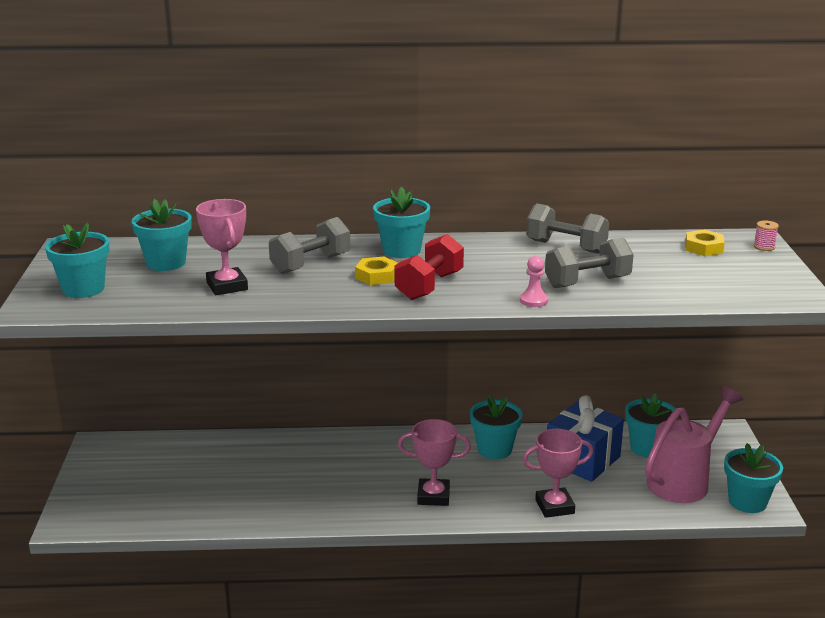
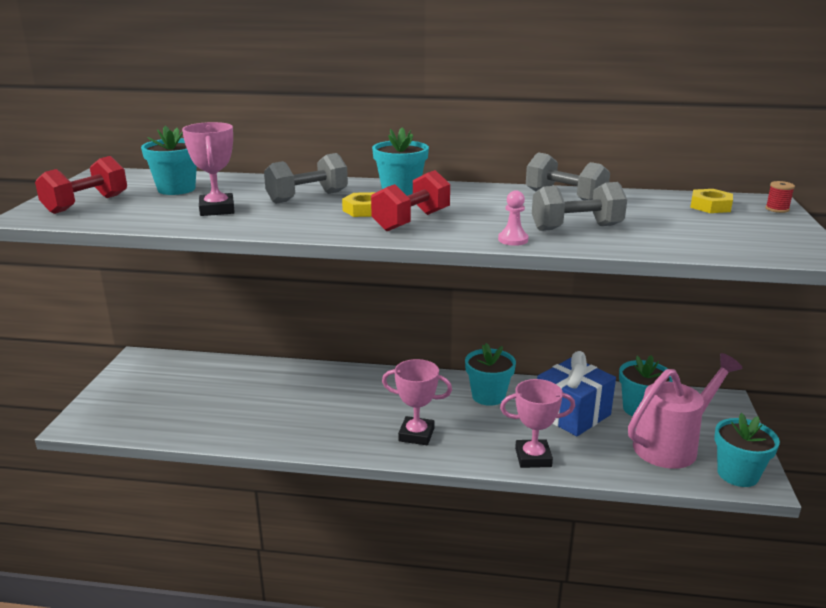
camera: 10 degrees right, 0 degrees up
turquoise flower pot [45,223,109,298] -> red dumbbell [35,156,127,214]
pink spool [754,221,779,251] -> red spool [765,181,795,213]

